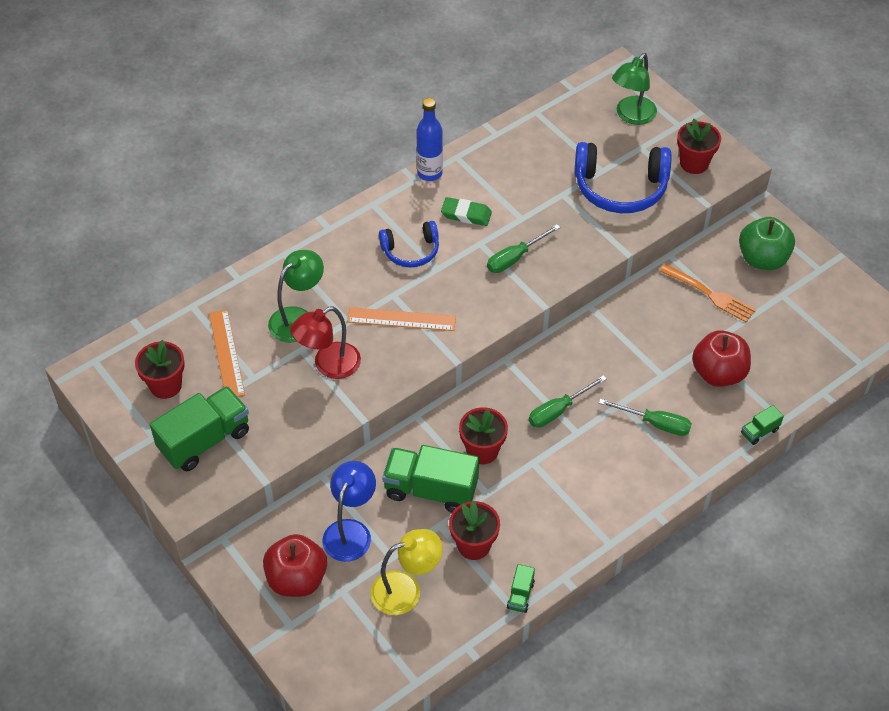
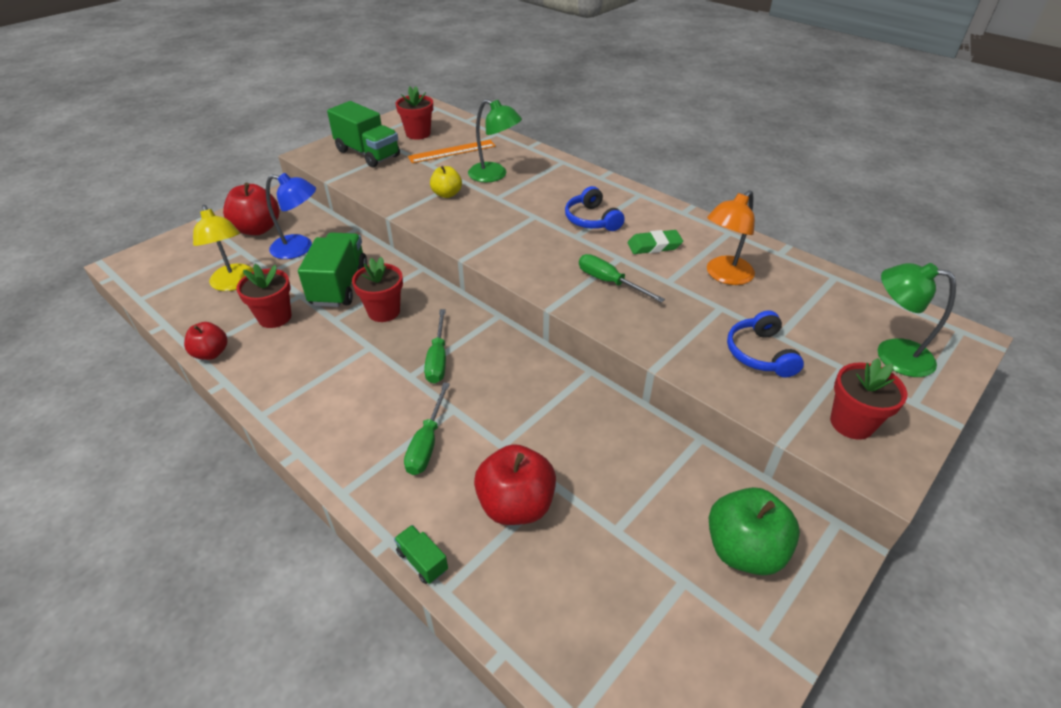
camera: 80 degrees right, 10 degrees down
red lamp [290,306,361,379] -> yellow apple [430,166,462,198]
orange ruler [347,307,456,331] -> none
blue bottle [416,98,443,181] -> none
green eraser [441,197,492,226] -> green eraser turned 75 degrees clockwise [627,230,683,254]
green truck [507,564,535,613] -> red apple [184,322,228,360]
green screwdriver [529,375,607,428] -> green screwdriver turned 135 degrees counterclockwise [424,309,446,383]
blue headphones [574,142,671,213] -> blue headphones [727,310,804,377], size x0.59
orange fork [660,264,756,323] -> none
none -> orange lamp [707,190,755,285]

